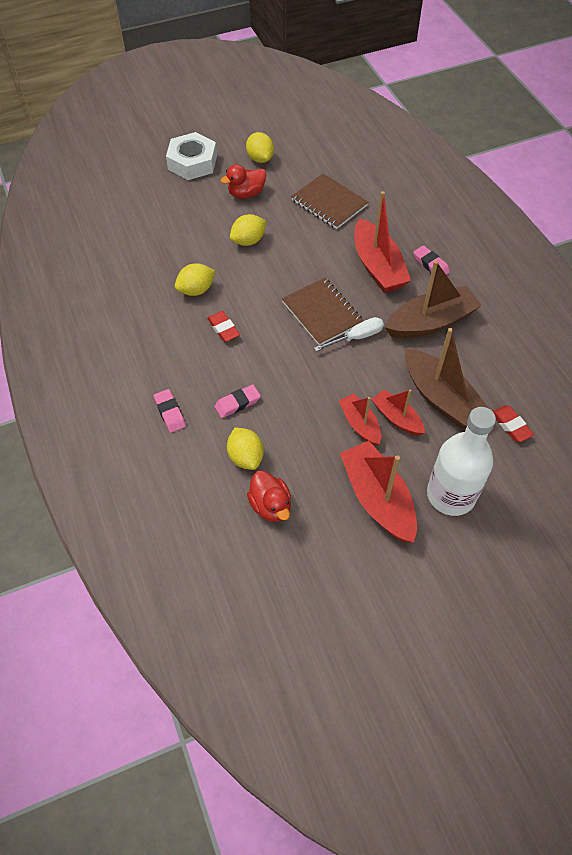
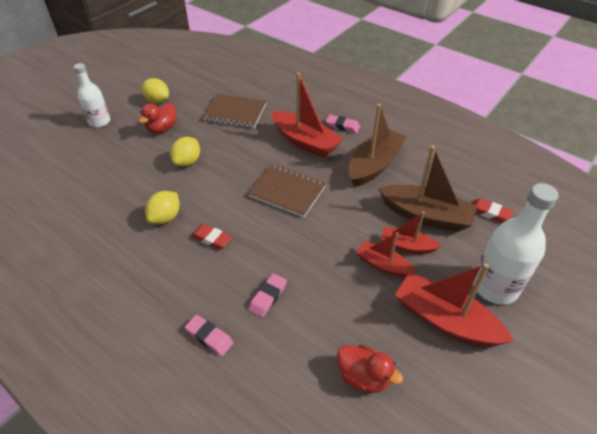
camera: 30 degrees left, 10 degrees down
white nut [166,132,217,180] -> white bottle [74,63,110,128]
yellow lemon [227,428,264,470] -> none
white screwdriver [314,317,384,351] -> none

